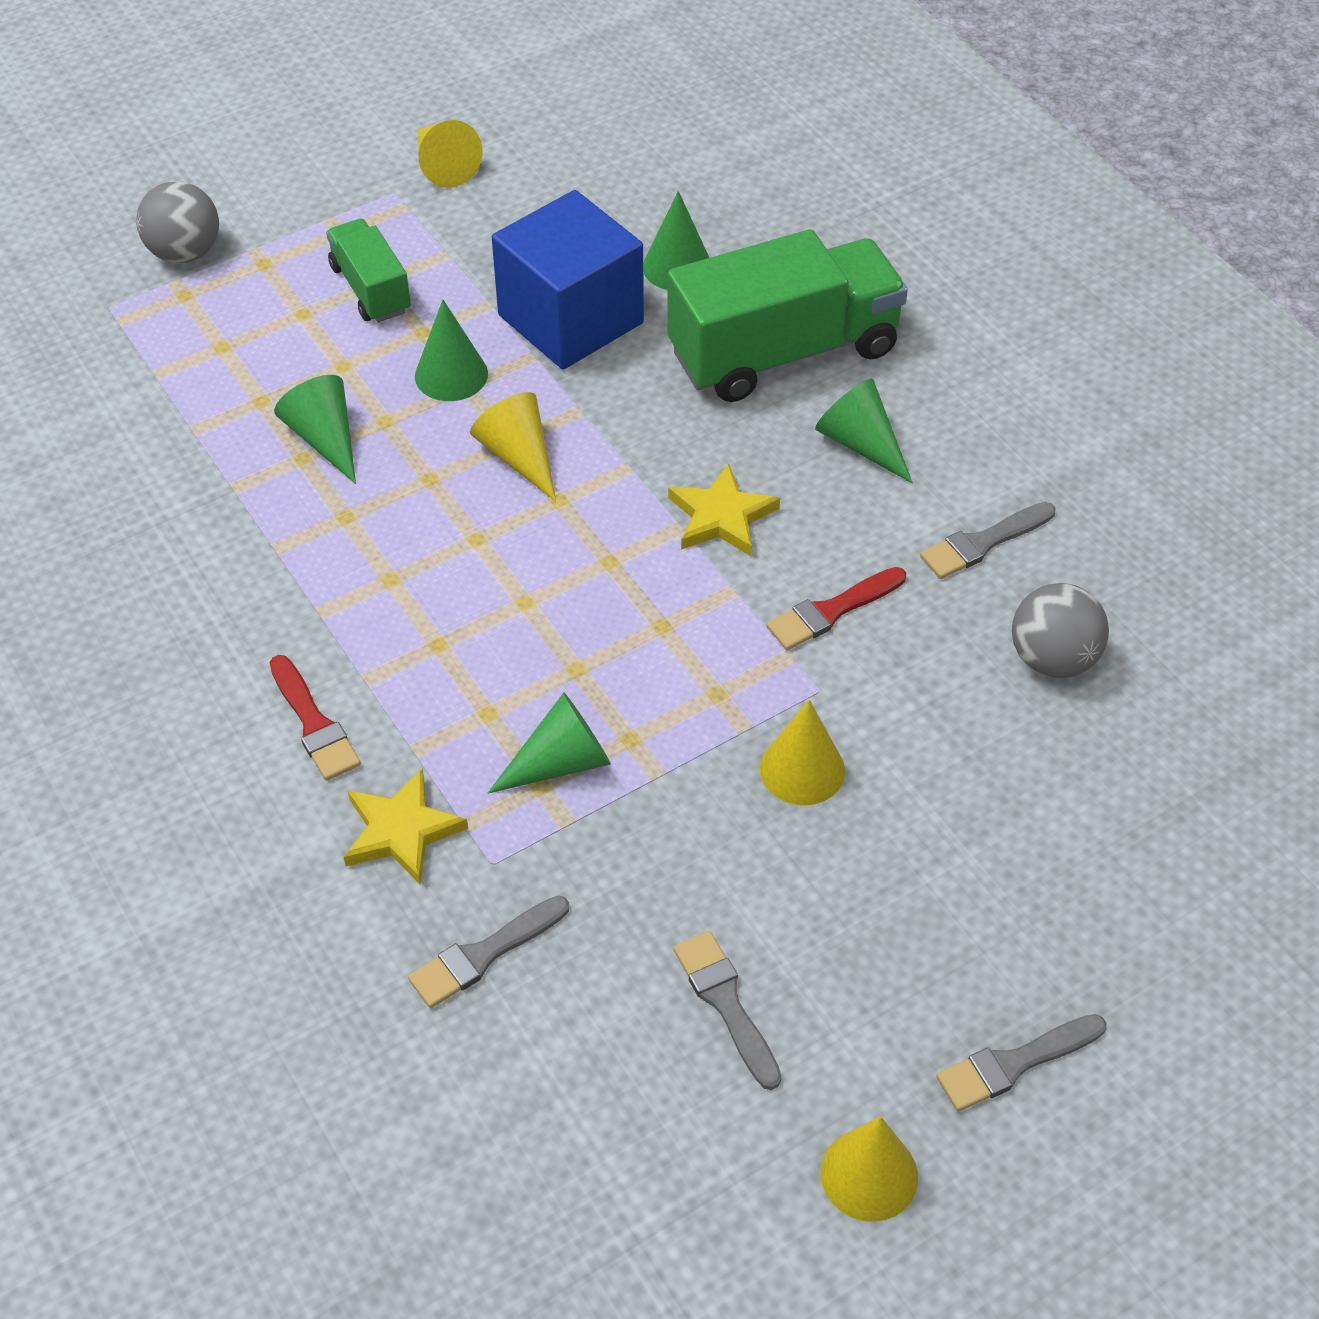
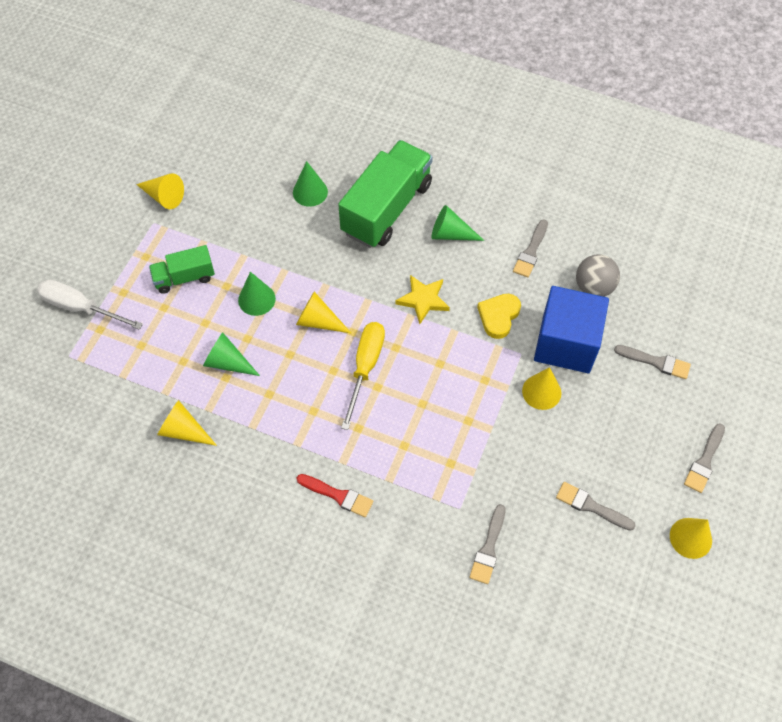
camera: 35 degrees left, 10 degrees up
grey ball [136,181,219,263] -> white screwdriver [37,280,143,330]
green truck [326,219,411,322] -> green truck turned 45 degrees counterclockwise [149,245,215,294]
yellow star [344,768,468,885] -> none
green cone [488,692,611,794] -> none
blue cube [492,190,644,369] -> blue cube moved to [534,286,609,373]
red brush [766,567,906,650] -> yellow heart [477,294,521,339]
none -> yellow cone [157,400,217,446]
none -> yellow screwdriver [341,322,385,430]
none -> grey brush [614,345,691,379]

